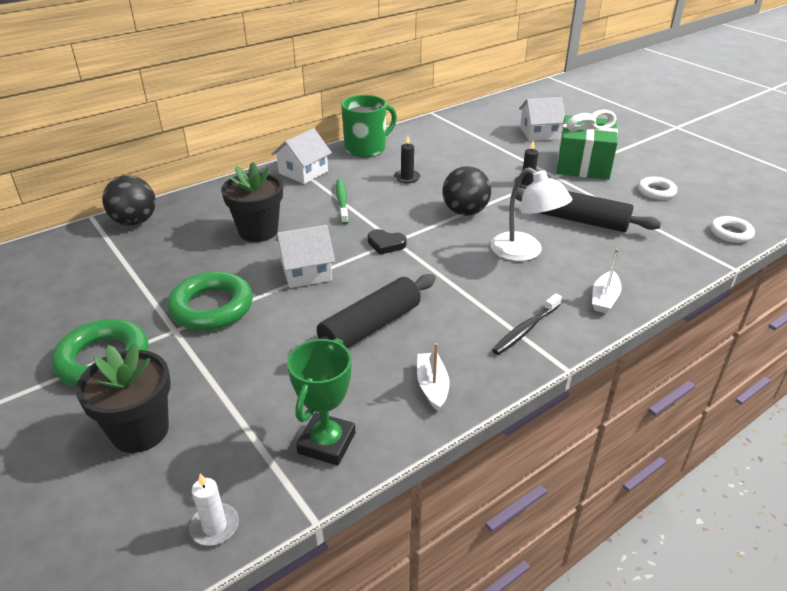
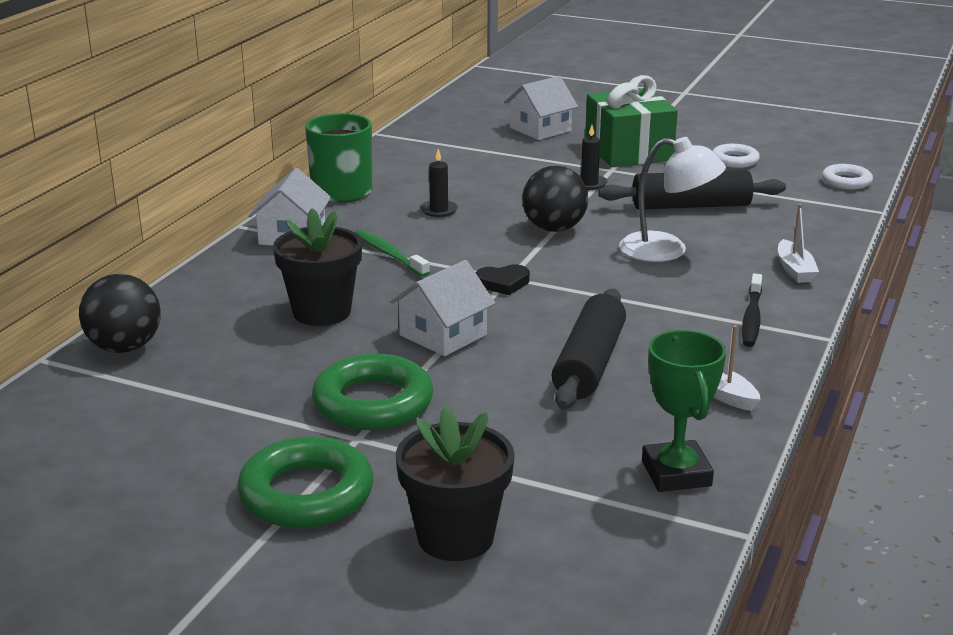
camera: 30 degrees left, 10 degrees down
white candle [189,473,239,546] -> none

